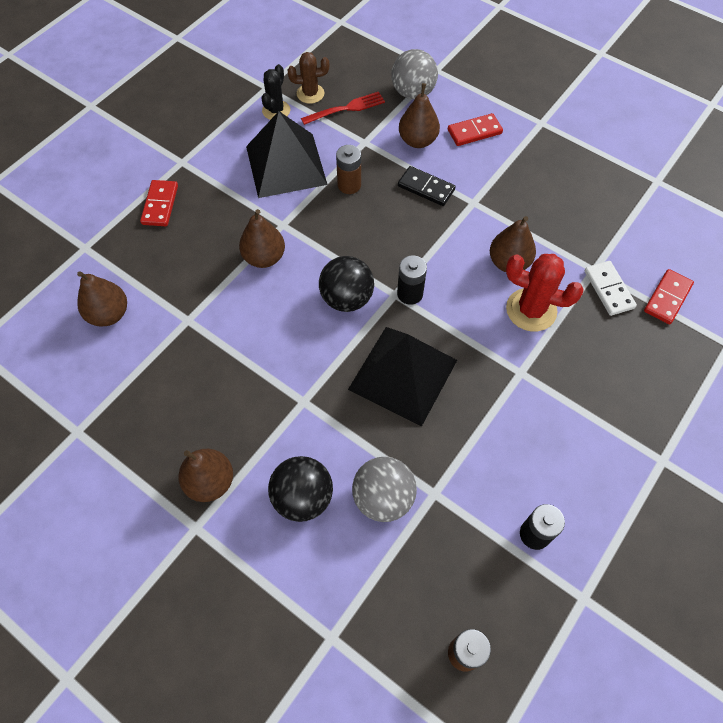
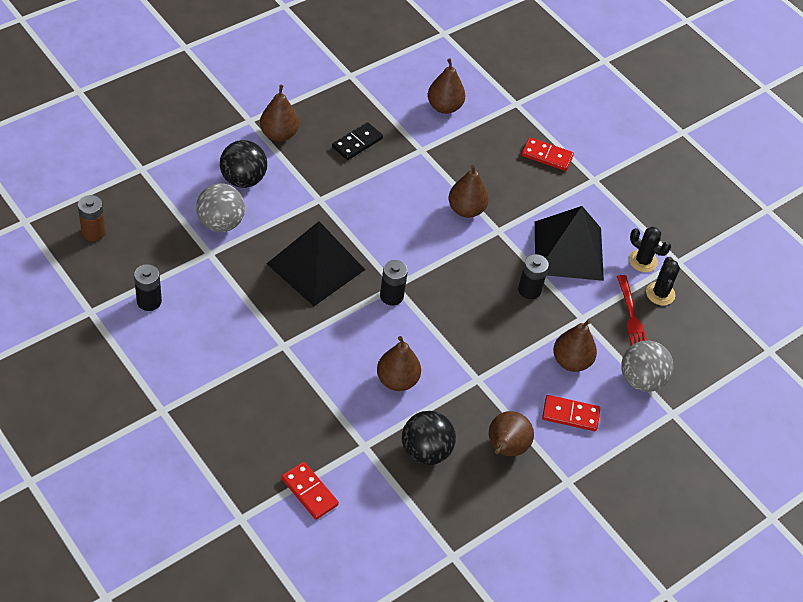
camera: 100 degrees right, 10 degrees down
brown cactus [288,52,329,104] -> black cactus [646,257,680,305]
black ball [319,256,374,312] -> black ball moved to [402,411,456,465]
brown battery [336,145,361,194] -> black battery [518,254,549,299]
black domino [398,166,456,206] -> black domino moved to [332,122,383,160]
red domino [448,113,503,146] -> red domino turned 75 degrees counterclockwise [542,395,600,431]
red cactus [506,254,584,332] -> none
white domino [585,261,637,316] -> none
none -> brown pear [489,411,534,456]

